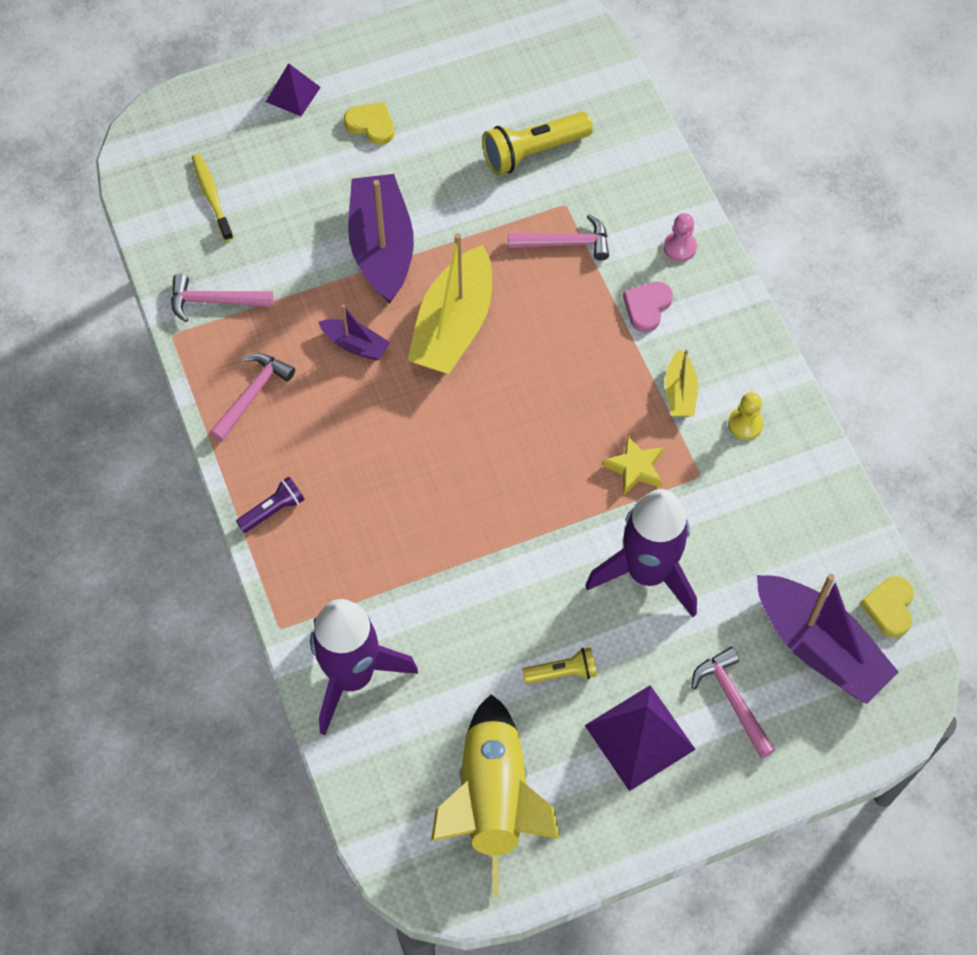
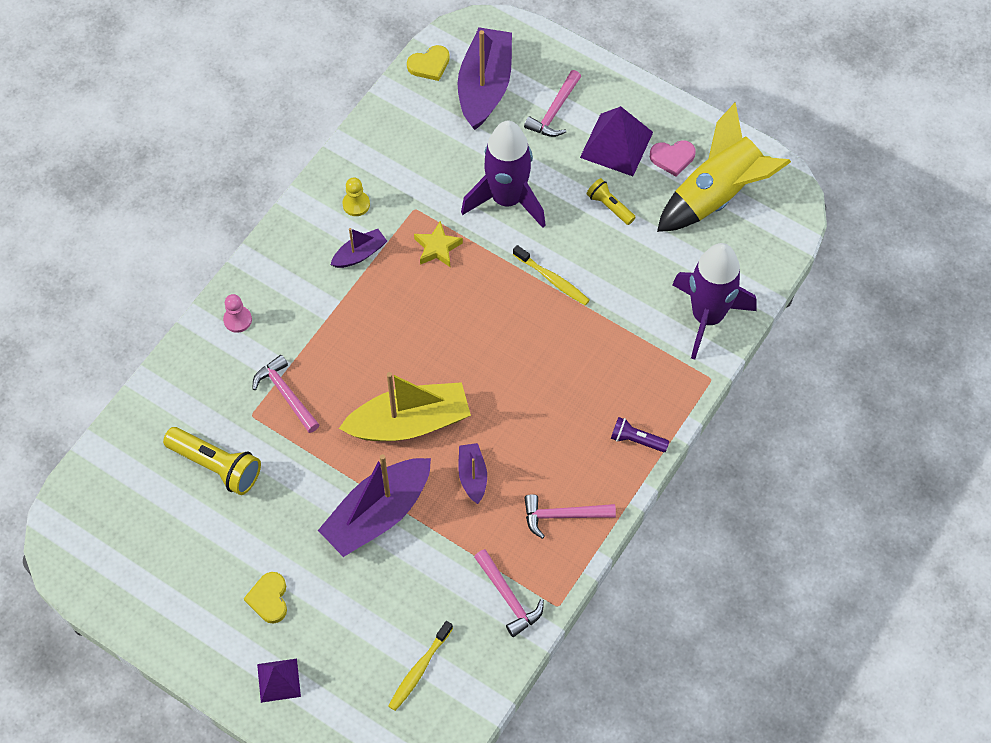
camera: 125 degrees left, 0 degrees up
pink heart [623,282,673,332] -> pink heart moved to [650,140,696,177]
yellow boat [665,349,698,417] -> purple boat [331,228,387,268]
none -> yellow toothbrush [513,245,590,305]

